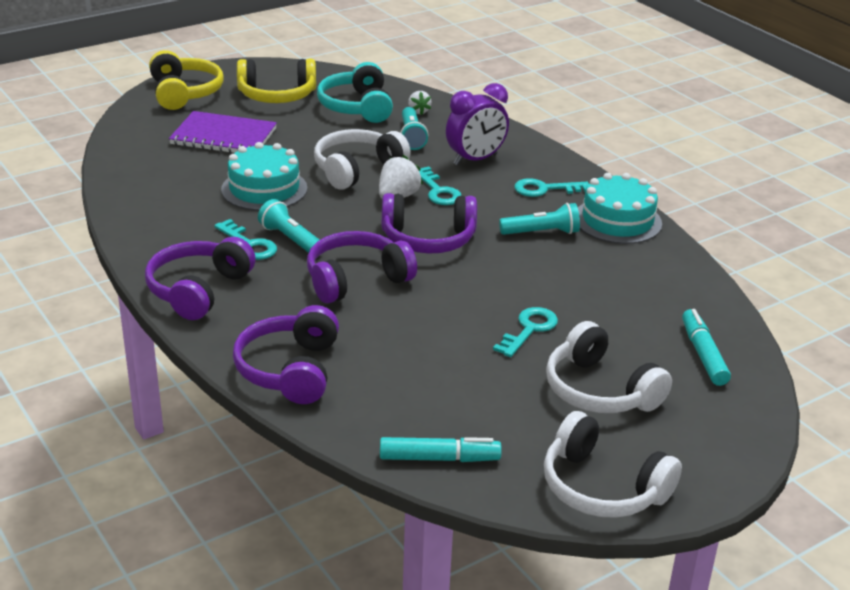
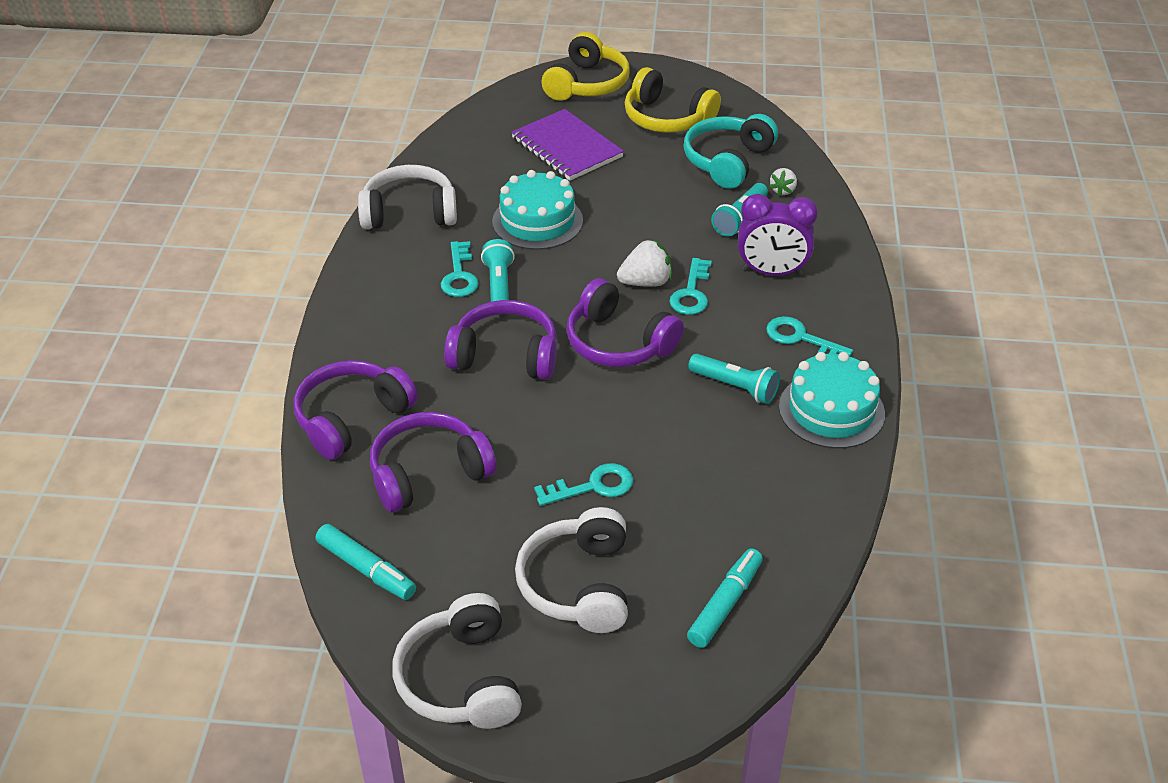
camera: 40 degrees right, 10 degrees up
purple headphones [145,237,256,320] -> purple headphones moved to [370,412,496,513]
white headphones [314,129,411,190] -> white headphones moved to [358,165,457,229]

